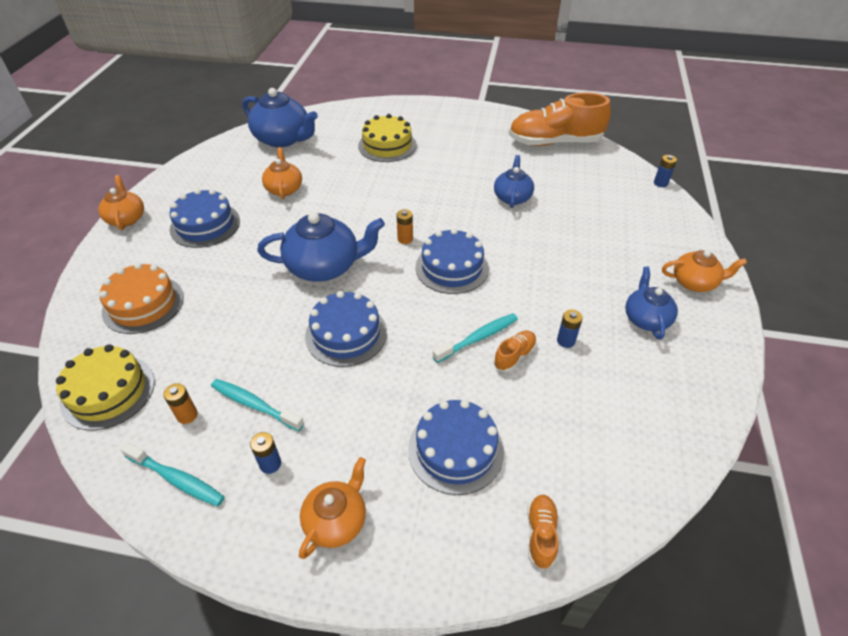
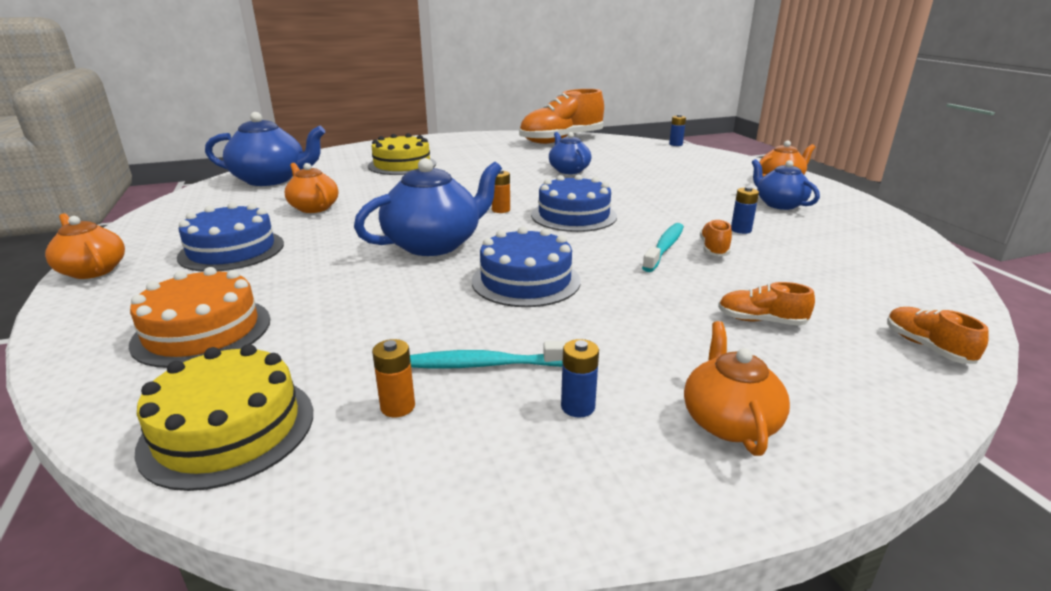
camera: 30 degrees left, 20 degrees down
turquoise toothbrush [120,442,225,506] -> none
blue cake [408,400,504,495] -> orange shoe [718,282,815,326]

